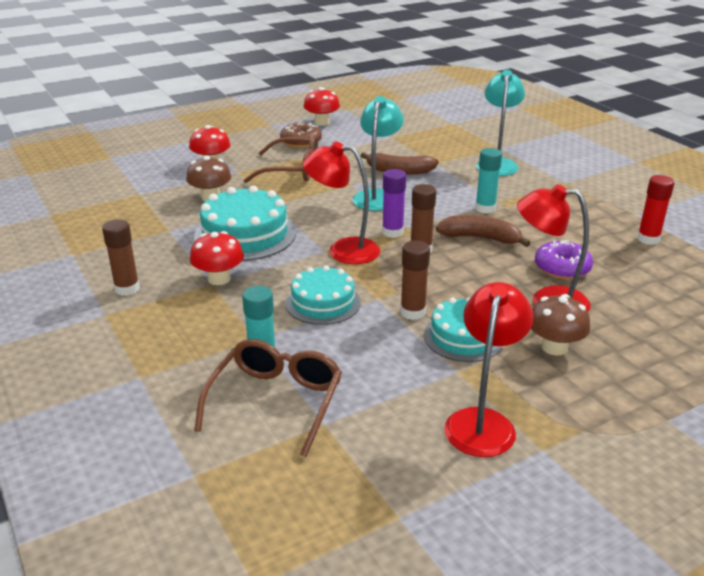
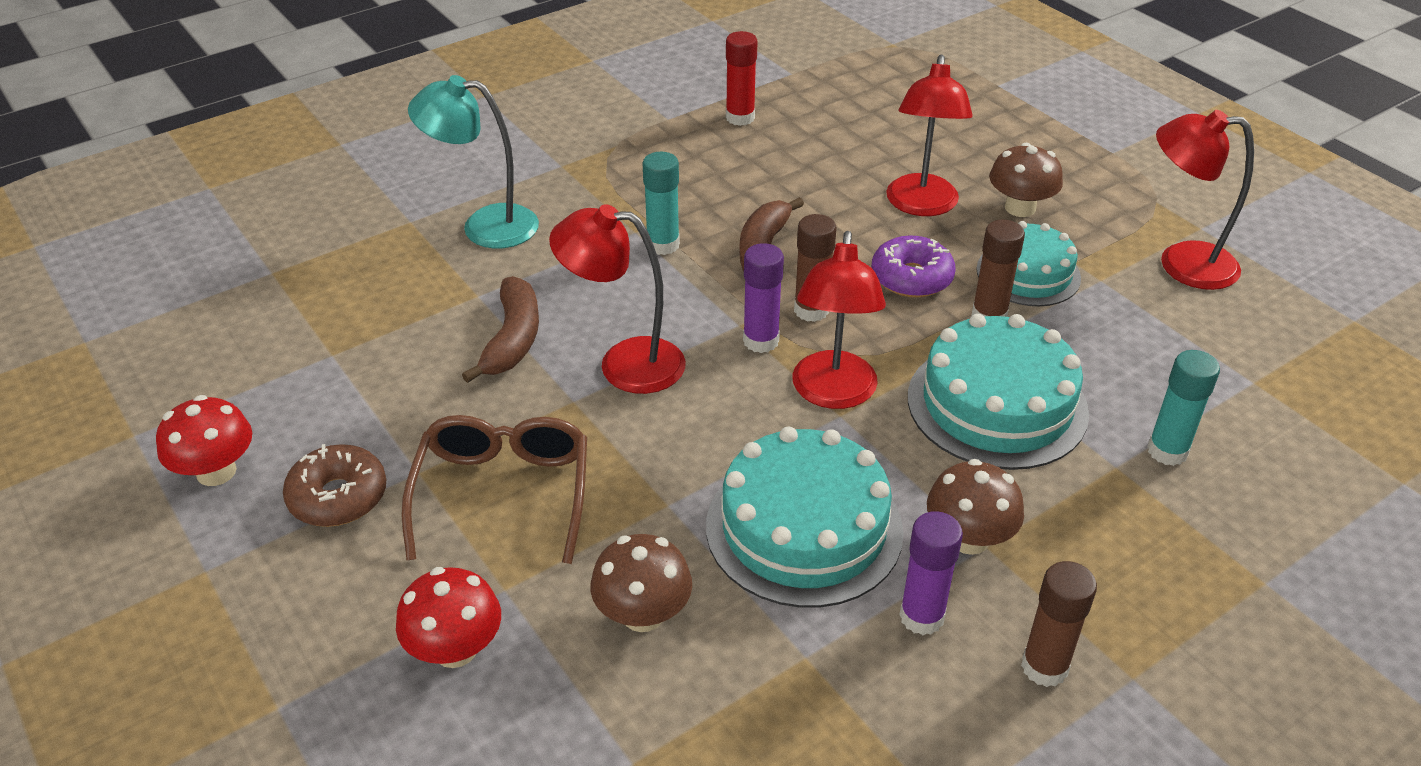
camera: 95 degrees left, 10 degrees up
red mushroom [190,231,244,285] -> brown mushroom [927,459,1024,555]
brown glasses [194,339,342,457] -> none
turquoise cake [285,265,361,325] -> turquoise cake [908,314,1089,470], size x1.55
turquoise lamp [352,96,404,211] -> red lamp [549,204,686,394]
purple donut [535,240,593,279] -> purple donut moved to [872,236,956,298]
none -> purple glue stick [899,511,963,635]

